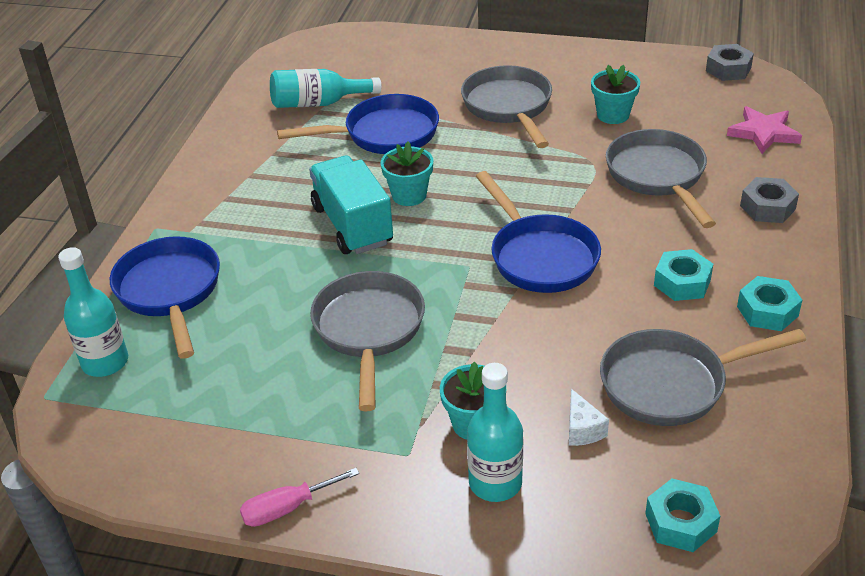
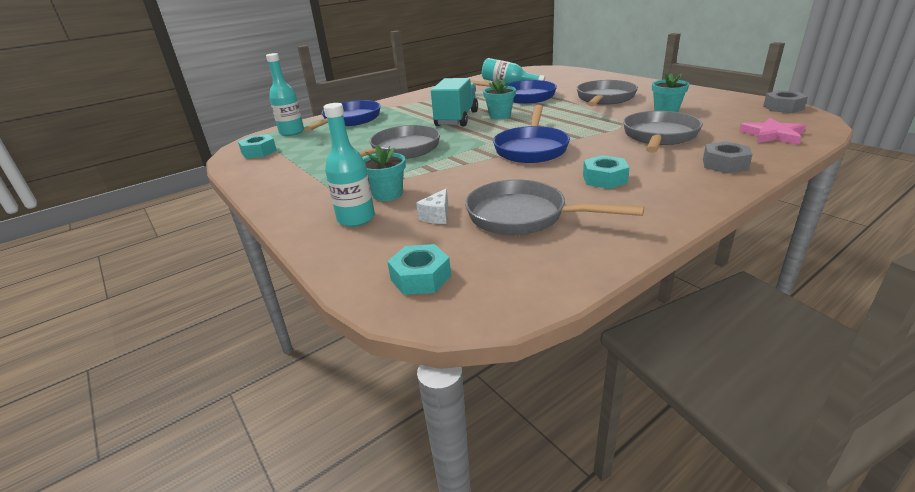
camera: 40 degrees right, 10 degrees down
pink screwdriver [240,468,359,527] -> none
turquoise nut [737,276,802,331] -> turquoise nut moved to [238,134,277,159]

